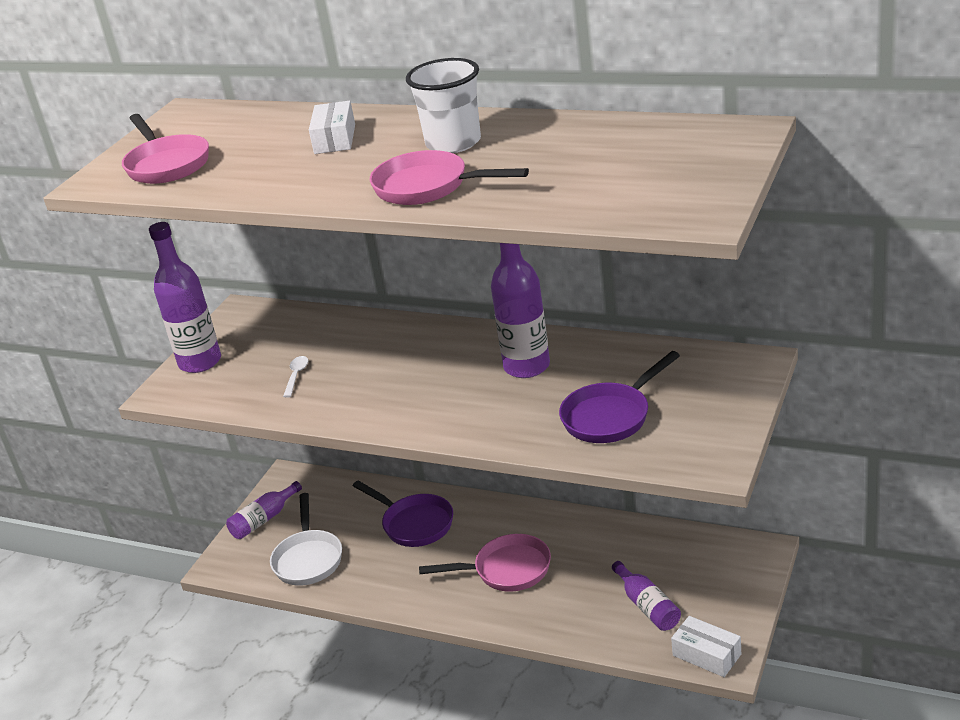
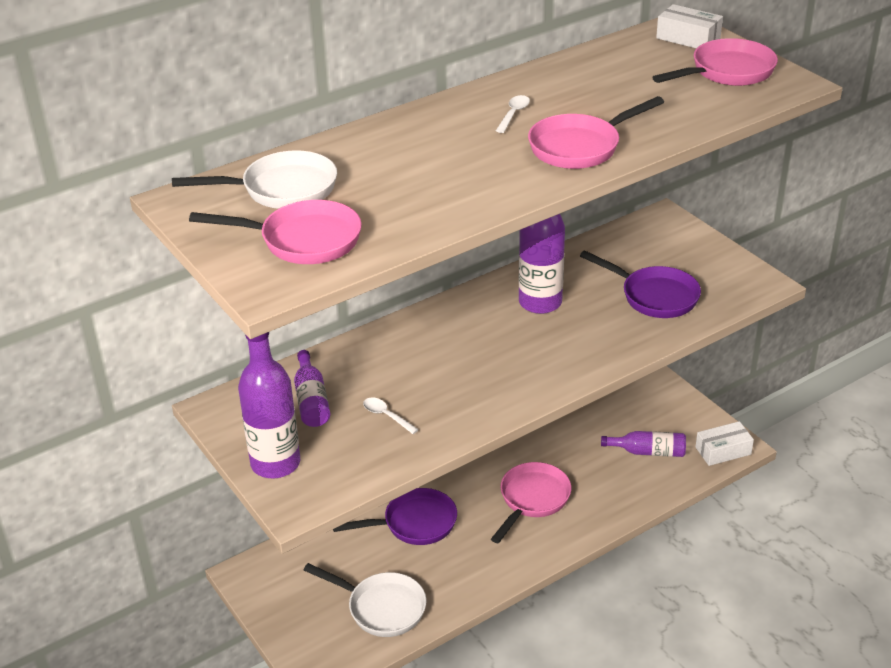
camera: 60 degrees left, 5 degrees up
purple bottle [226,481,302,539] -> purple bottle moved to [294,350,330,427]
white box [309,100,355,154] -> white box moved to [656,4,723,48]
white cup [406,58,481,153] -> white spoon [496,95,530,133]
purple pan [559,351,680,443] -> purple pan turned 45 degrees counterclockwise [580,250,701,318]
none -> white pan [172,150,337,209]
none -> pink pan [652,38,778,86]

